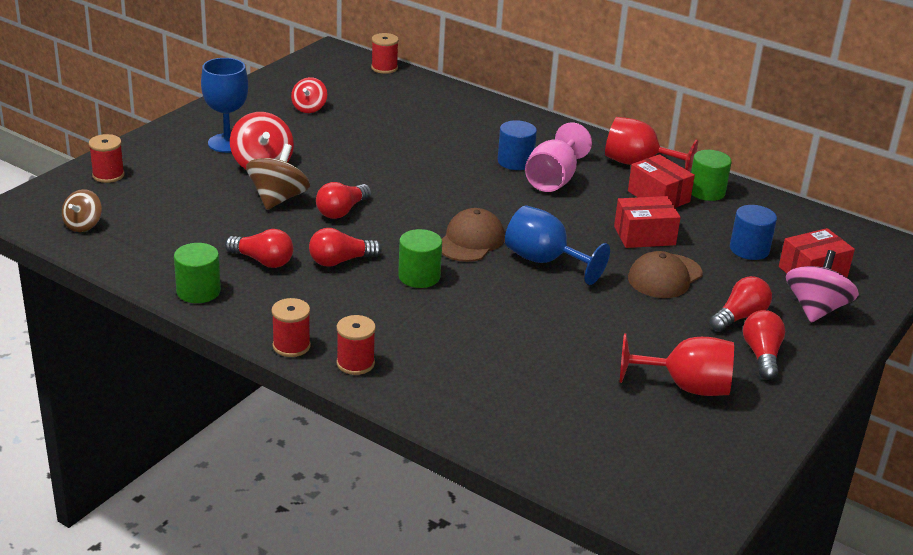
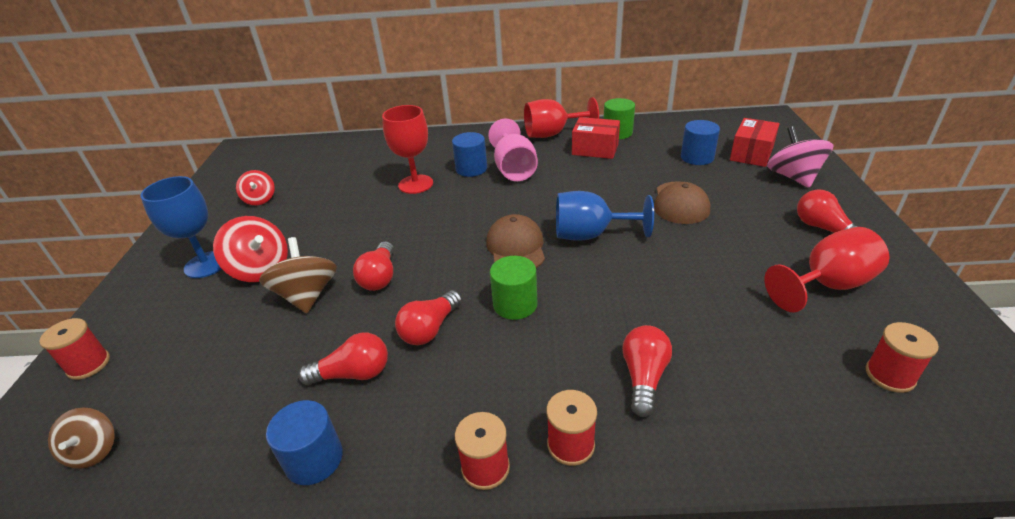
camera: 30 degrees left, 5 degrees up
green cylinder [174,243,221,303] -> blue cylinder [266,400,343,485]
red spool [371,33,399,74] -> red spool moved to [866,322,939,393]
red box [614,196,681,248] -> none
red light bulb [710,276,772,331] -> red light bulb moved to [622,325,672,417]
none -> red goblet [382,105,433,194]

